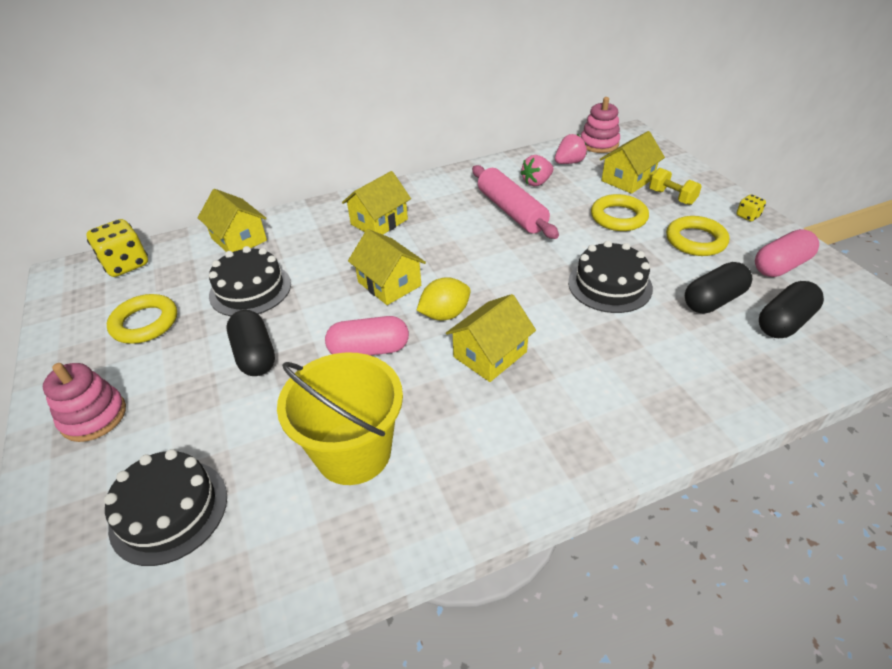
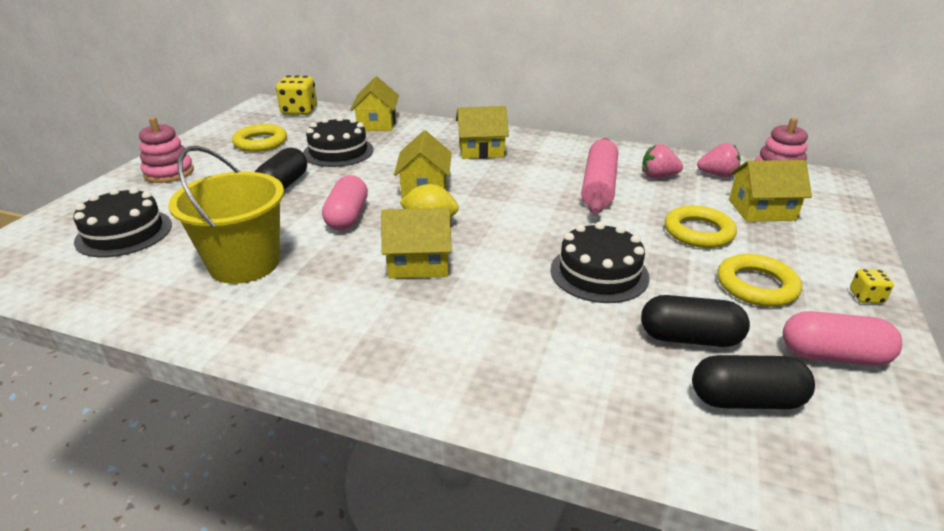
camera: 40 degrees right, 10 degrees down
pink capsule [325,316,409,355] -> pink capsule turned 60 degrees clockwise [322,175,368,231]
yellow dumbbell [649,168,702,205] -> none

